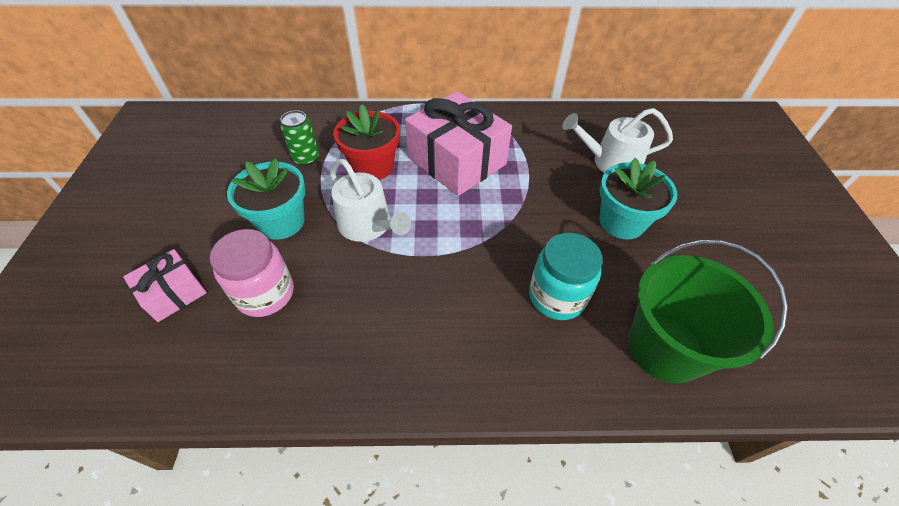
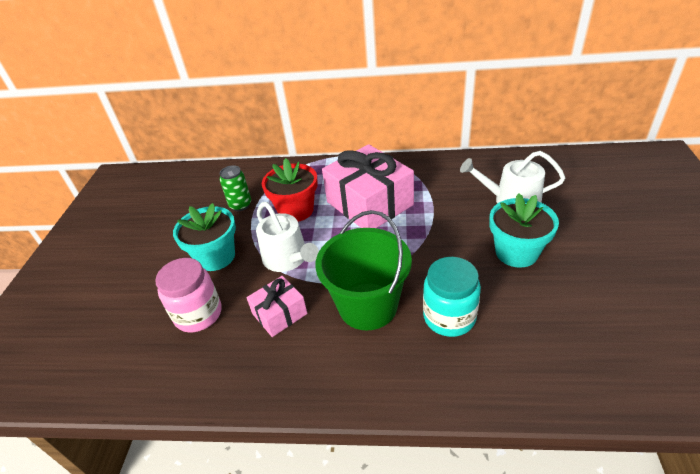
camera: 10 degrees right, 10 degrees down
pink gift [123,249,207,322] -> pink gift moved to [246,276,307,337]
green bucket [628,240,788,384] -> green bucket moved to [315,210,412,330]

